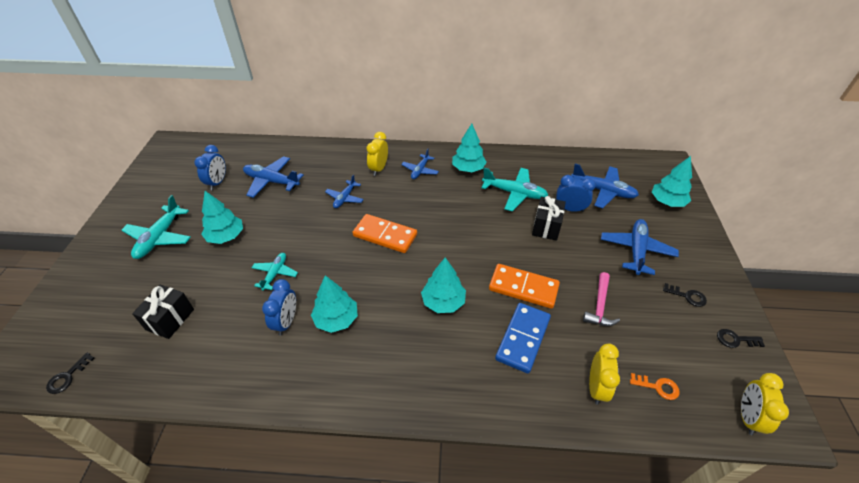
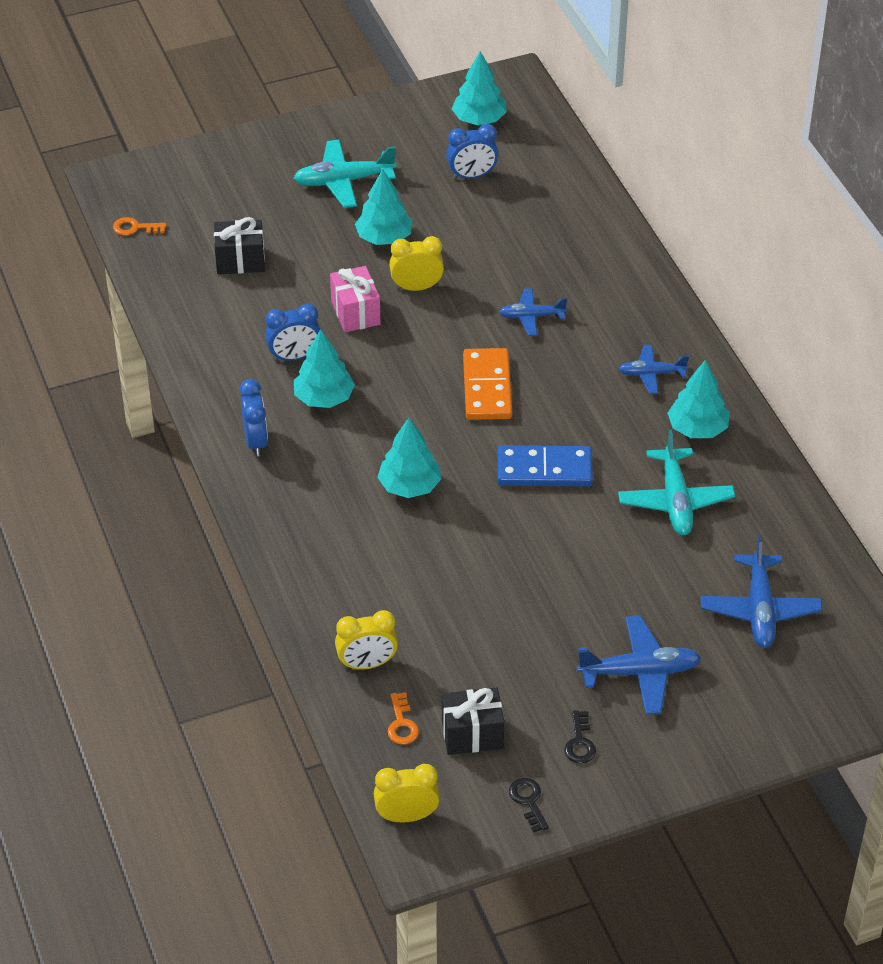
camera: 65 degrees right, 0 degrees up
black key [46,353,94,394] -> orange key [113,217,167,236]
blue plane [243,156,304,198] -> none
turquoise plane [252,253,298,291] -> pink gift [330,266,381,333]
yellow clock [366,132,388,176] -> yellow clock moved to [389,236,444,291]
orange domino [489,264,560,309] -> none
blue domino [495,303,551,374] -> blue domino moved to [497,445,593,487]
black gift [532,196,566,241] -> black gift moved to [442,687,504,755]
blue clock [556,175,596,212] -> blue clock moved to [239,379,268,456]
pink hammer [583,272,620,326] -> none
turquoise tree [652,156,692,207] -> turquoise tree moved to [452,51,507,125]

